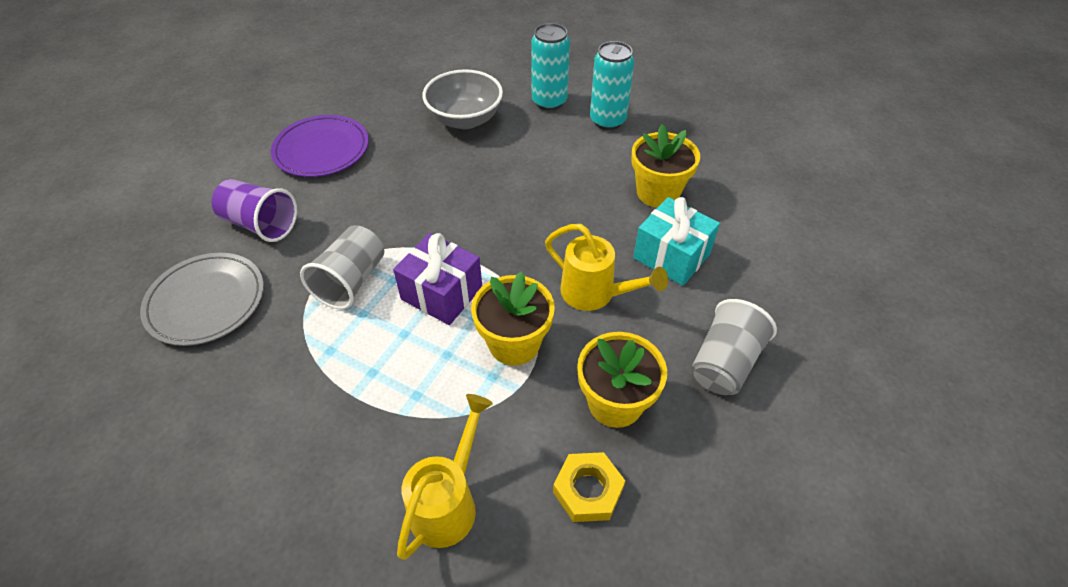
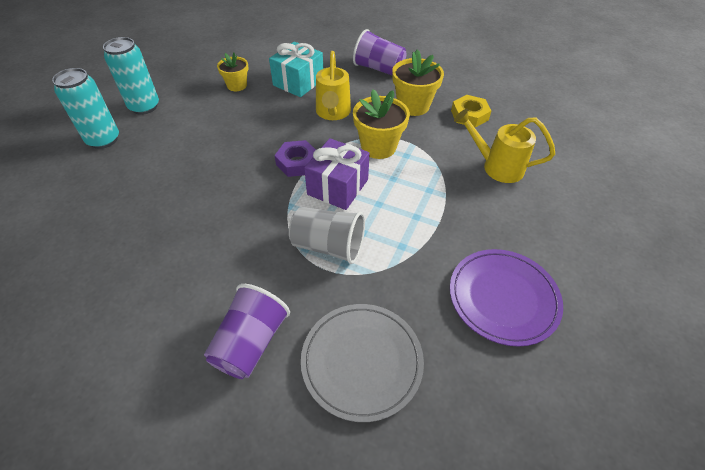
camera: 95 degrees left, 0 degrees up
purple plate [271,115,369,177] -> purple plate moved to [450,249,563,347]
grey bowl [422,69,503,129] -> none
yellow watering can [545,224,668,311] -> yellow watering can turned 150 degrees clockwise [316,51,351,120]
yellow flower pot [631,124,700,208] -> yellow flower pot [217,53,248,91], size x0.63
grey cup [691,299,777,395] -> purple cup [353,29,406,75]
none -> purple nut [274,140,316,177]

